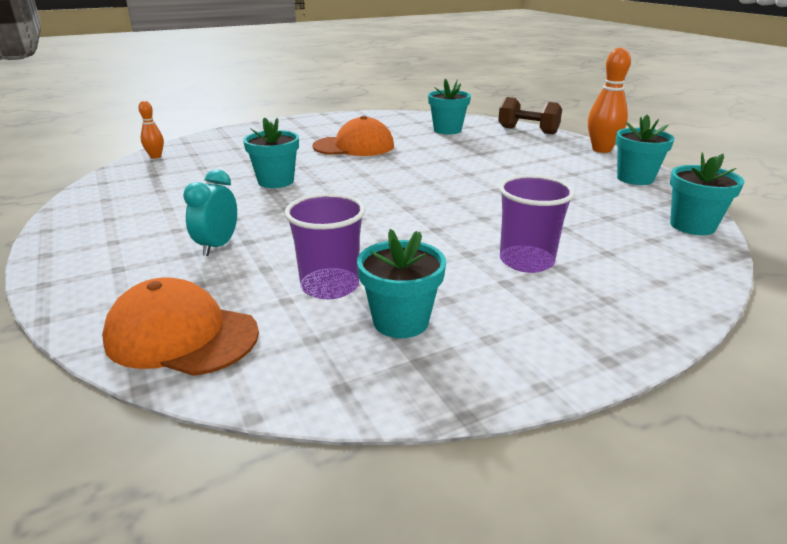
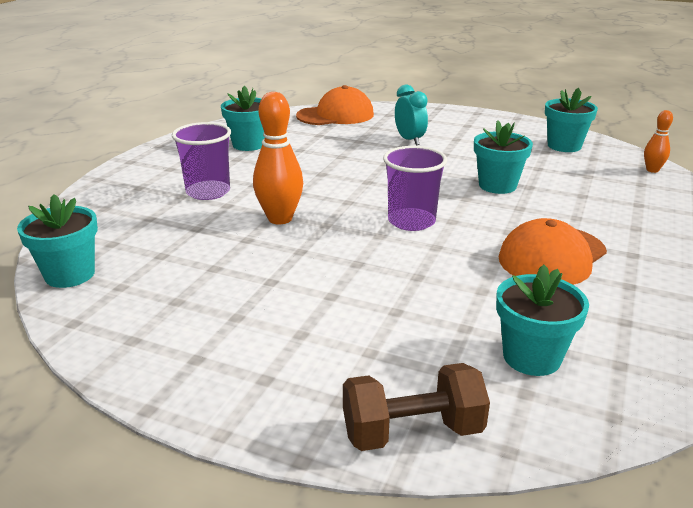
camera: 140 degrees right, 0 degrees up
purple cup [285,193,366,299] -> purple cup moved to [383,146,447,231]
orange bowling pin [588,47,631,153] -> orange bowling pin moved to [253,92,303,224]
turquoise flower pot [615,115,674,185] -> turquoise flower pot moved to [545,87,598,152]

